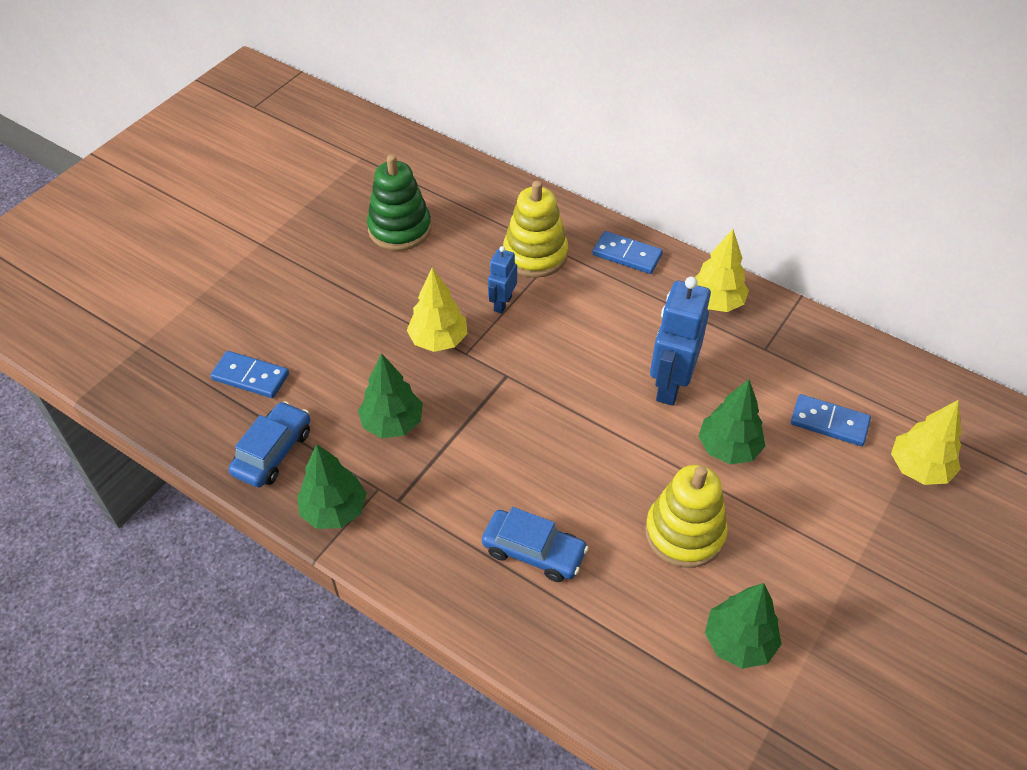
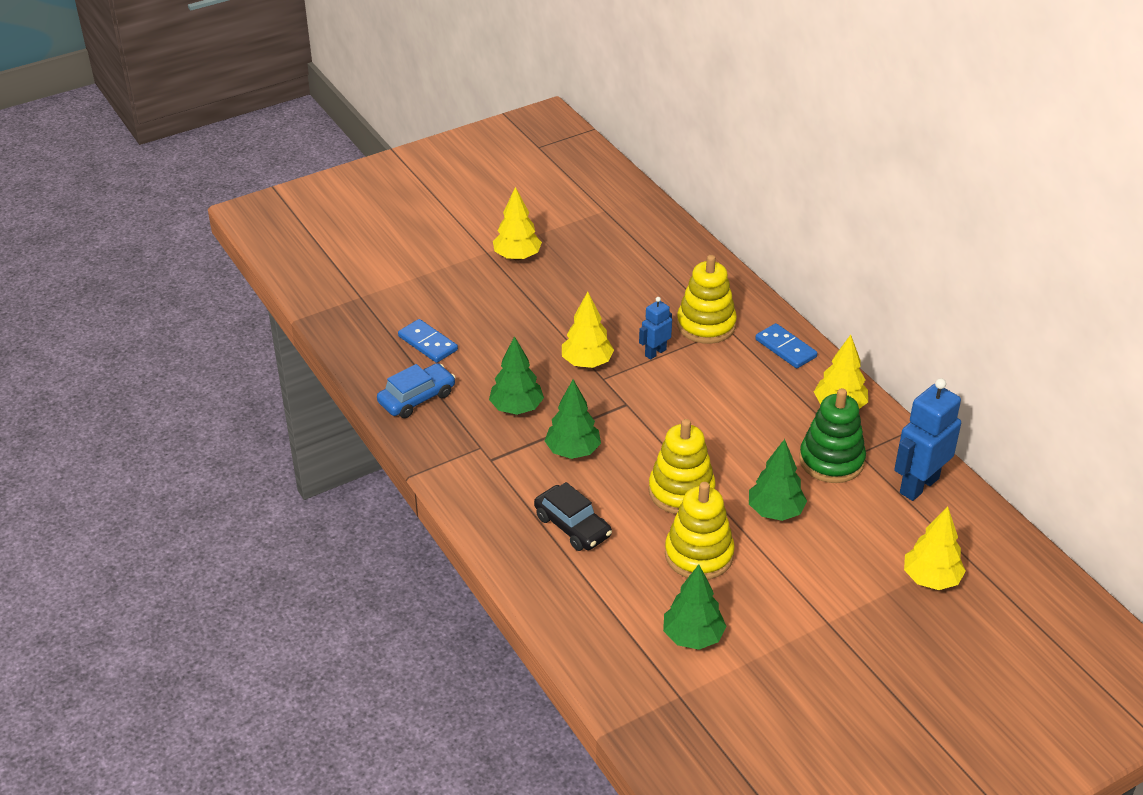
camera: 25 degrees right, 10 degrees down
green tree [297,444,367,529] -> green tree moved to [545,379,601,459]
green stacking toy [367,154,431,251] -> green stacking toy moved to [799,388,866,483]
blue car [482,507,589,582] -> black car [534,482,612,551]
blue robot [650,276,711,406] -> blue robot moved to [894,378,961,501]
blue domino [791,394,871,446] -> none
none -> yellow tree [493,187,542,260]
none -> yellow stacking toy [648,419,716,514]

